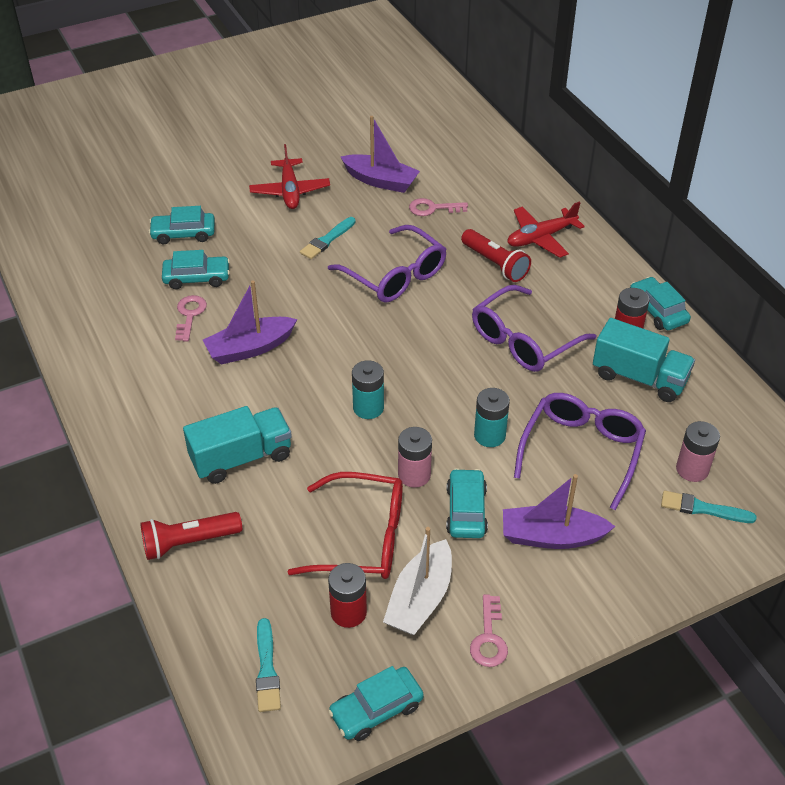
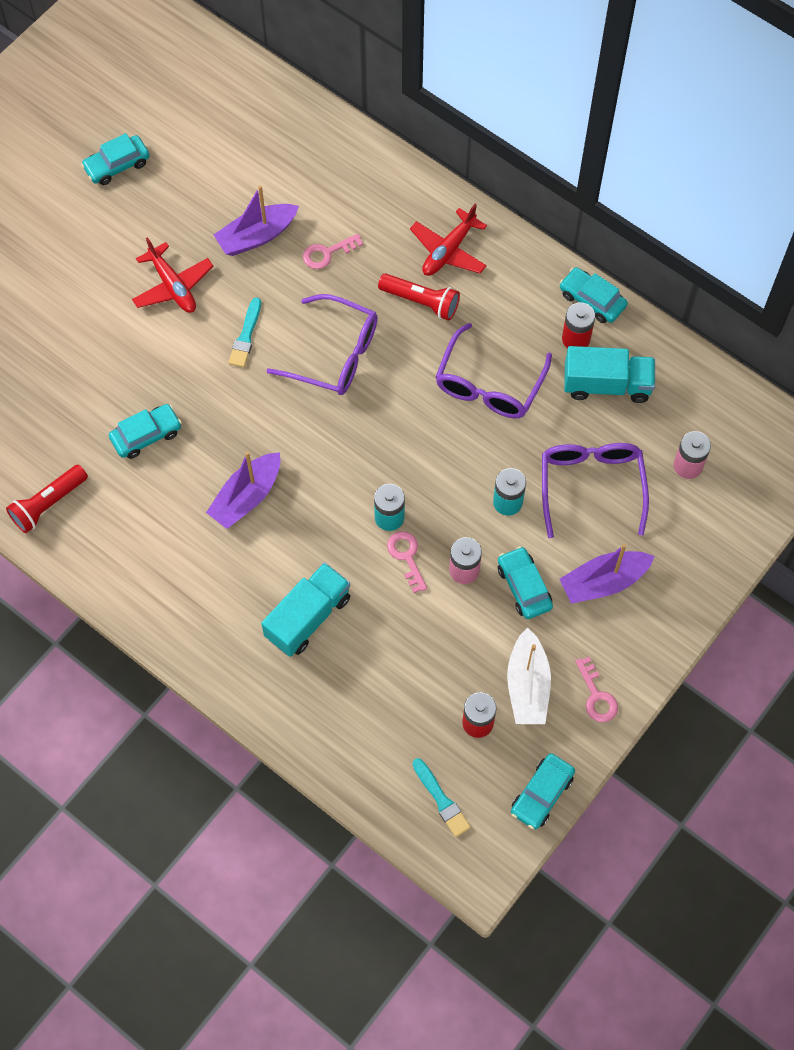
camera: 25 degrees left, 20 degrees up
red flashlight [141,512,242,560] -> red flashlight moved to [6,465,88,533]
turquoise car [149,206,215,244] -> turquoise car moved to [81,133,150,185]
pink key [175,295,207,341] -> pink key moved to [387,531,427,593]
red glasses [288,472,403,579] -> none
purple boat [341,116,420,193] -> purple boat turned 150 degrees clockwise [214,185,299,256]
turquoise brush [661,491,757,523] -> none

